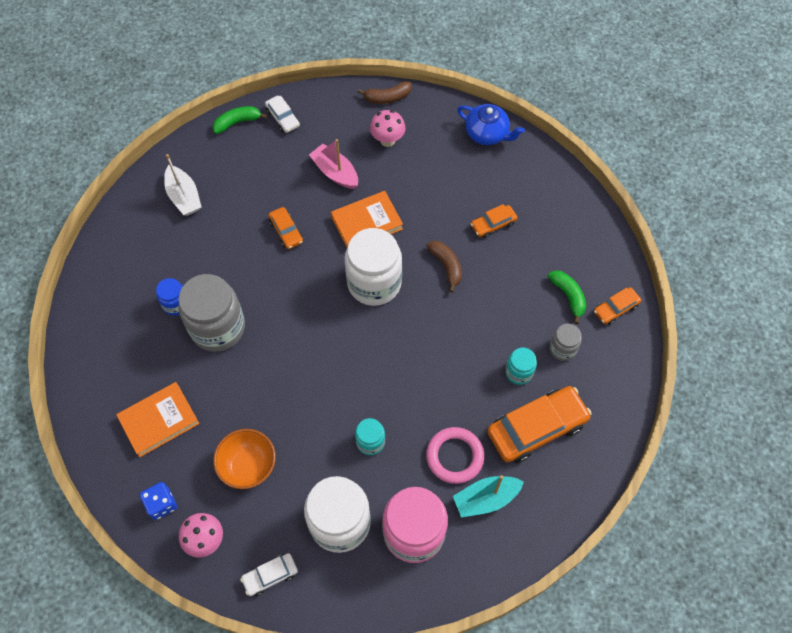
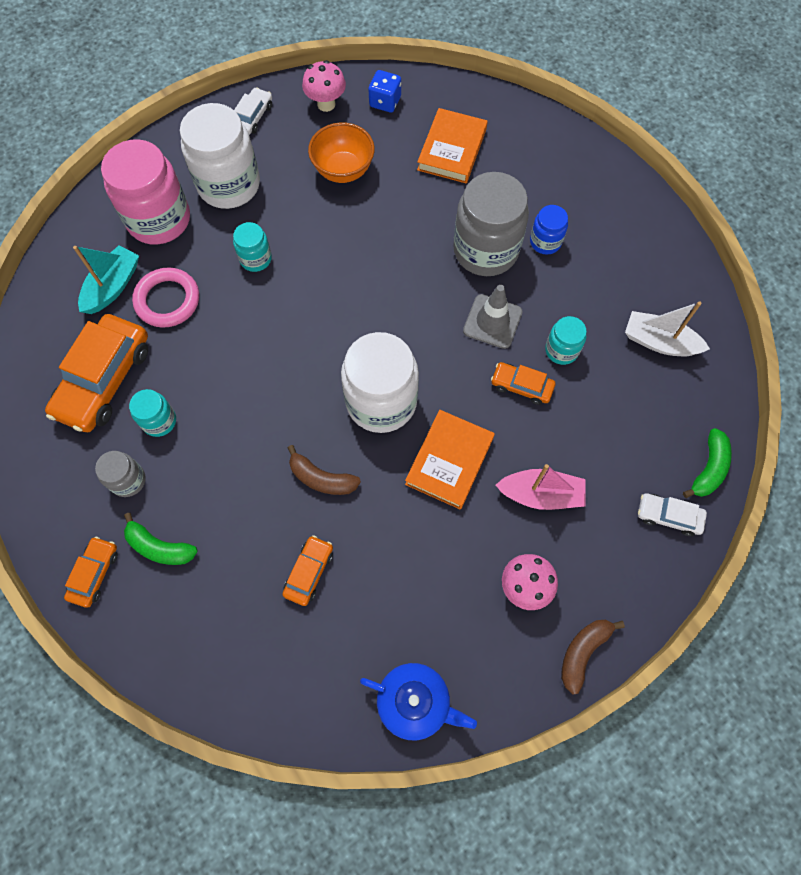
camera: 140 degrees right, 5 degrees up
blue teapot [457,104,525,145] -> blue teapot turned 150 degrees counterclockwise [360,663,477,740]
none -> grey traffic cone [463,285,523,349]
none -> turquoise jar [545,316,587,365]

